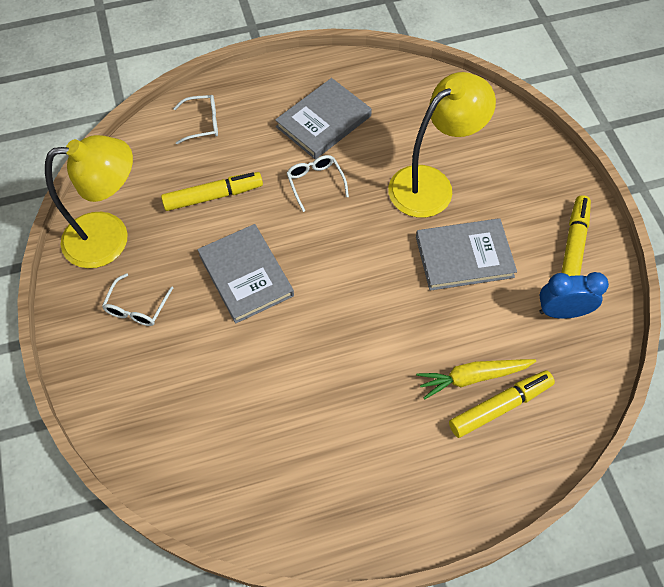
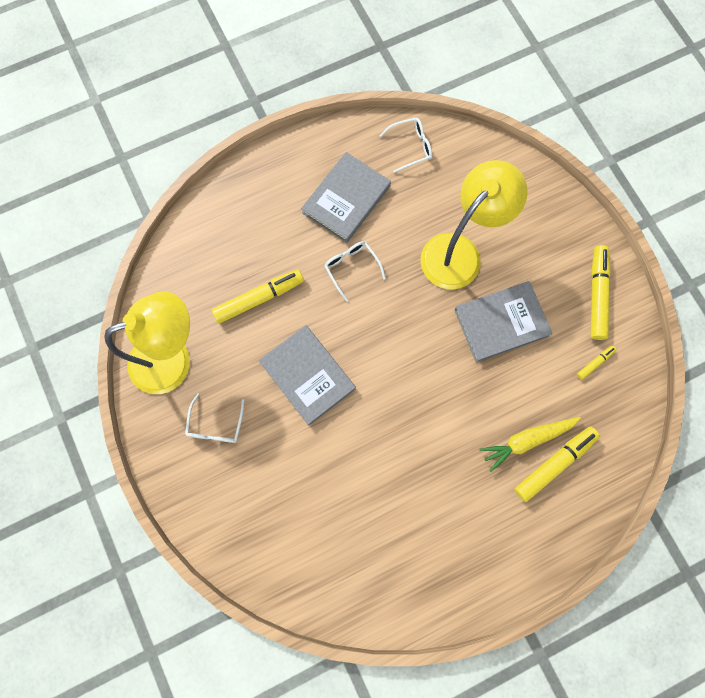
camera: 10 degrees left, 15 degrees up
white glasses [173,95,218,144] -> white glasses moved to [379,118,432,173]
blue clock [539,272,609,319] -> yellow marker [577,345,617,380]

